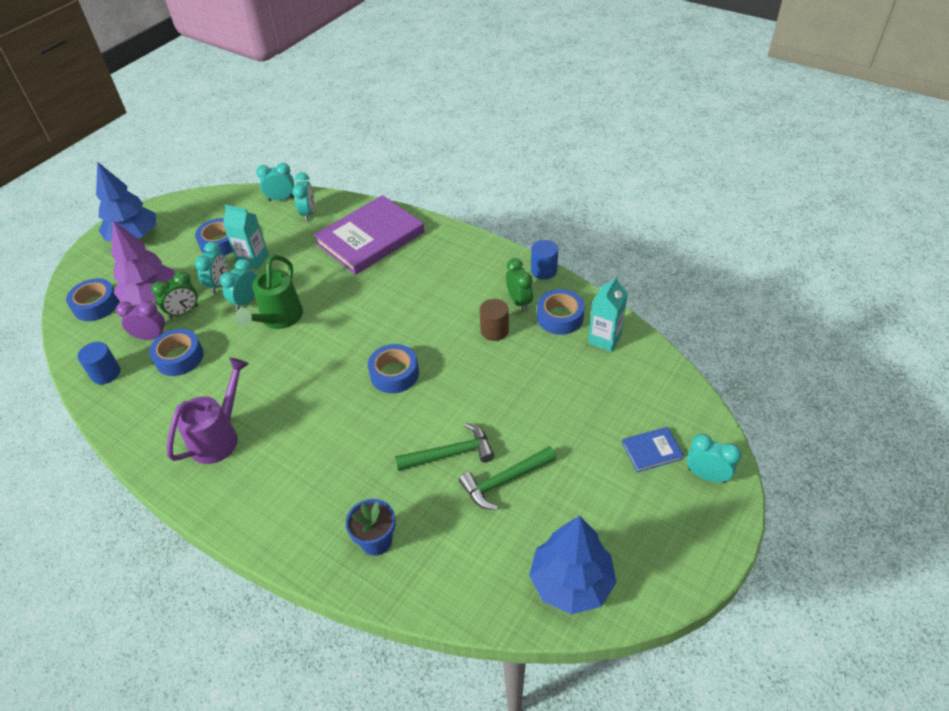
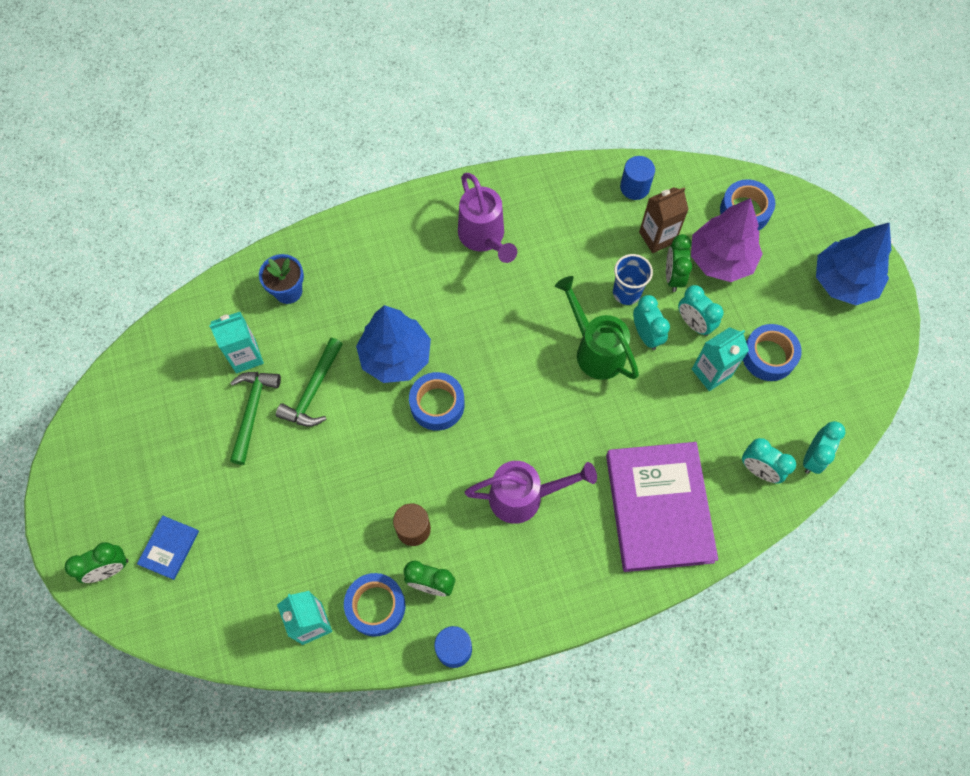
camera: 125 degrees right, 20 degrees up
purple clock [116,301,165,340] -> brown carton [639,187,689,253]
blue tape [149,329,204,376] -> none
blue tree [529,516,617,614] -> blue tree moved to [356,305,431,383]
turquoise clock [687,434,742,483] -> green clock [65,542,128,583]
none -> turquoise carton [209,312,264,373]
none -> purple watering can [465,461,597,524]
none -> blue cup [613,254,653,305]

